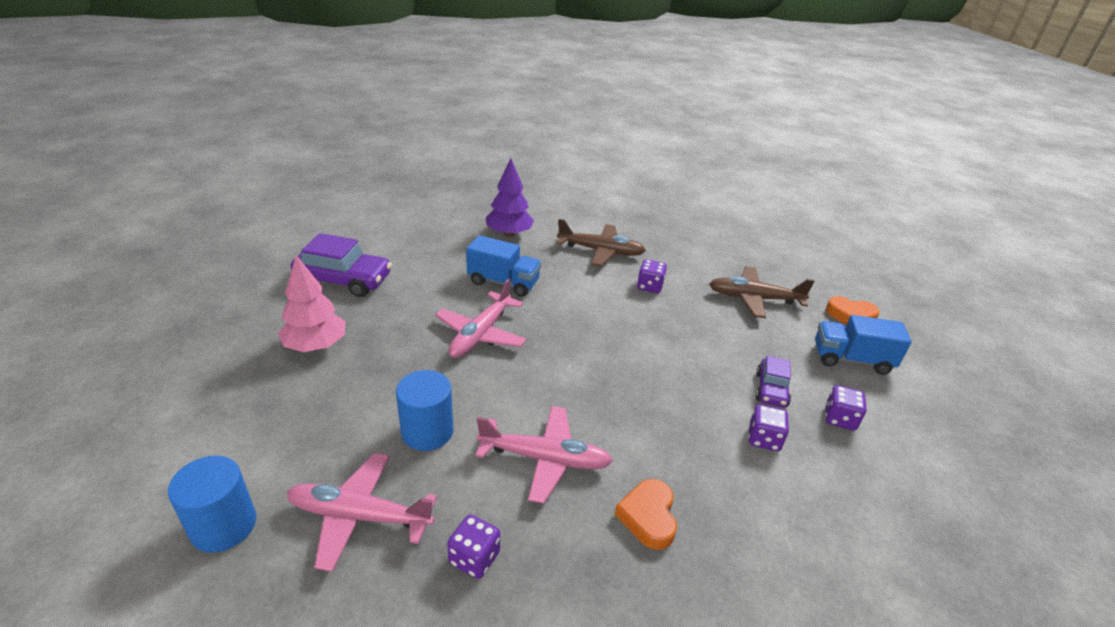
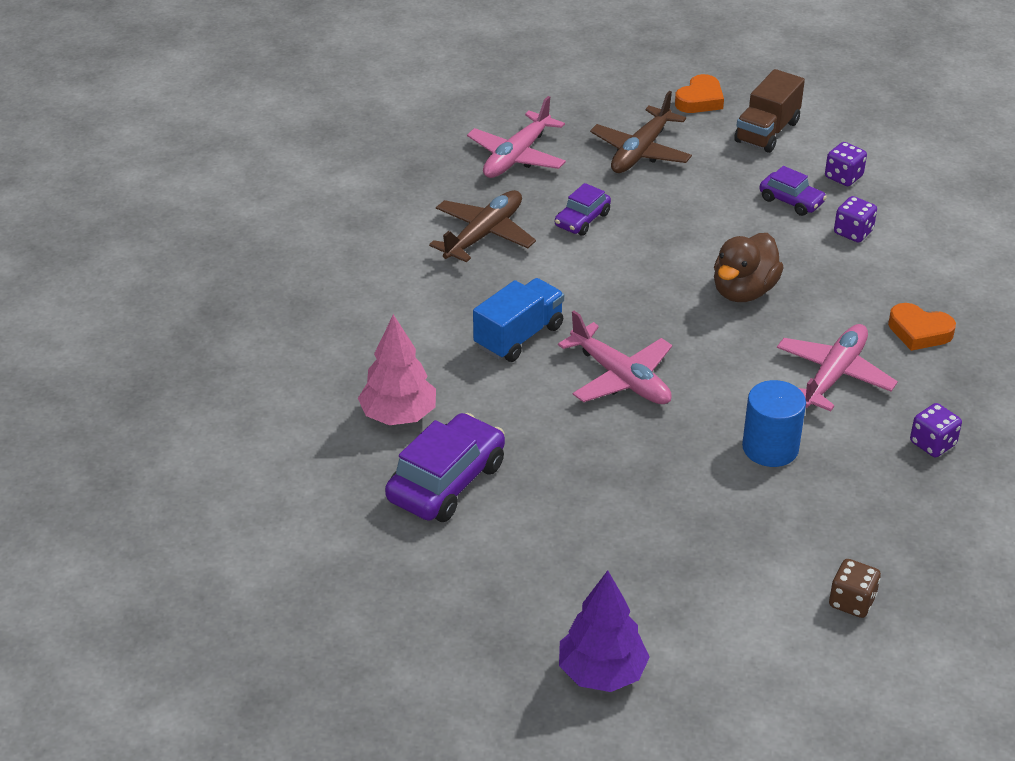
camera: 65 degrees left, 5 degrees up
blue cylinder [168,455,256,553] -> brown dice [829,559,881,618]
pink tree [278,255,346,352] -> pink tree moved to [358,314,436,425]
pink plane [286,453,437,572] -> pink plane moved to [467,96,566,178]
purple tree [486,158,534,237] -> purple tree moved to [559,570,650,692]
purple dice [637,259,667,293] -> purple car [555,183,611,236]
blue truck [815,315,912,375] -> brown truck [734,69,805,153]
none -> brown duck [714,233,784,302]

